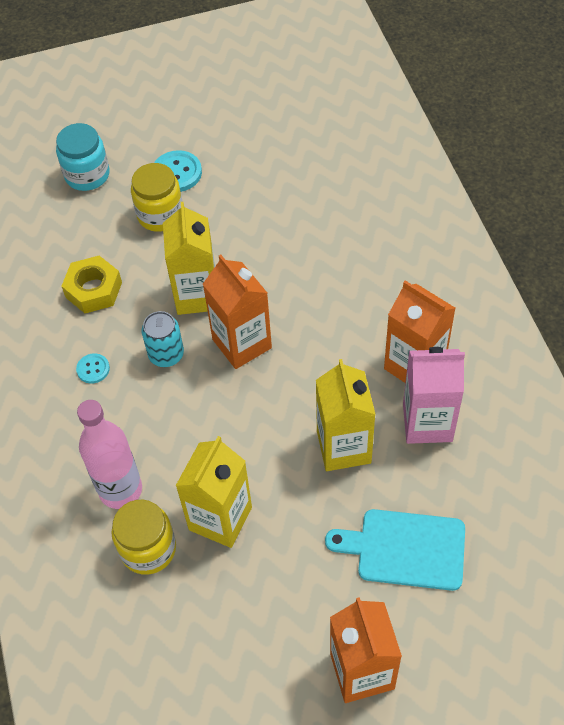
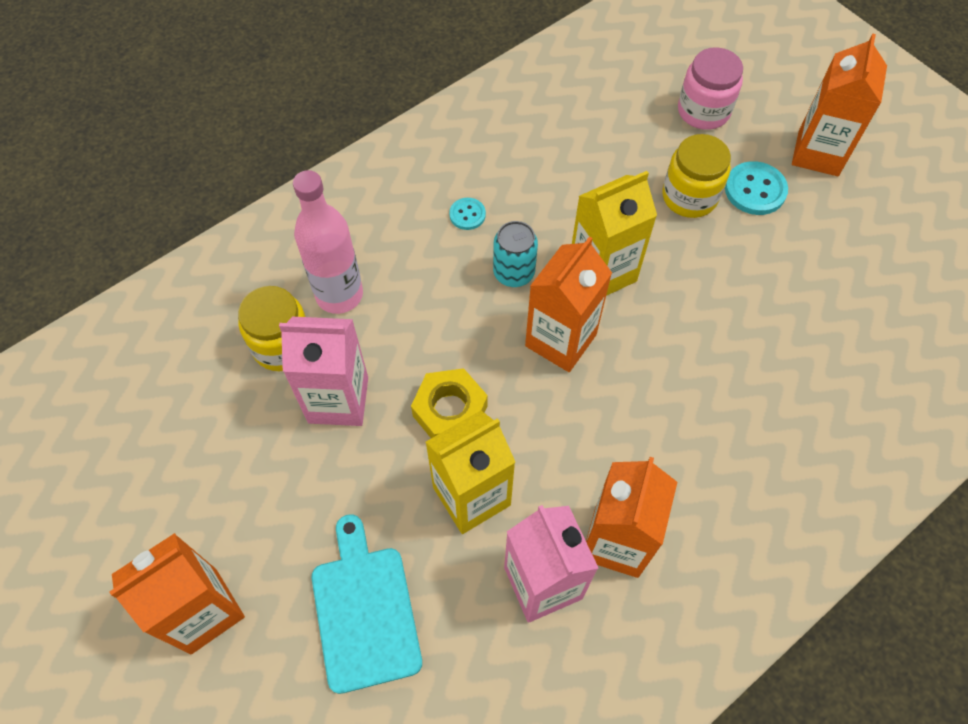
camera: 65 degrees right, 5 degrees up
turquoise jar [56,123,110,191] -> pink jar [678,47,743,130]
yellow nut [62,256,122,313] -> yellow nut moved to [411,368,488,438]
yellow carton [176,436,252,548] -> pink carton [279,317,368,426]
none -> orange carton [792,33,887,176]

